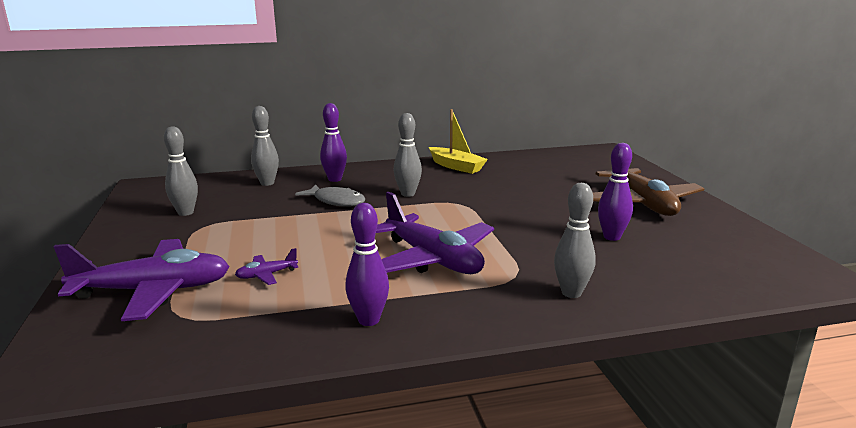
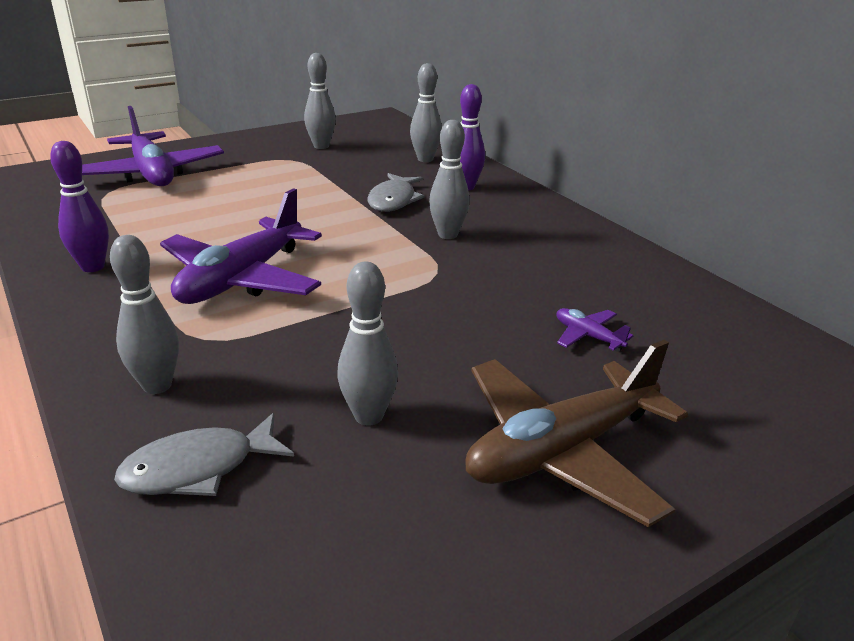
camera: 70 degrees right, 10 degrees up
purple plane [235,248,298,285] -> purple plane moved to [557,308,633,352]
yellow boat [429,109,488,174] -> none
purple bowling pin [598,143,633,241] -> grey bowling pin [337,262,398,426]
none -> grey fish [114,413,294,496]

